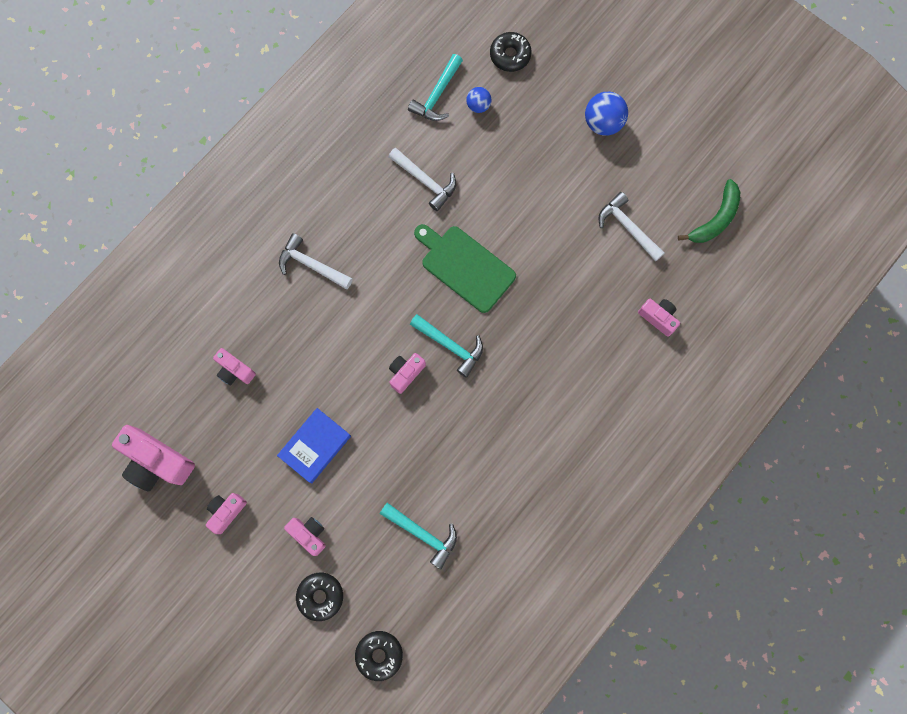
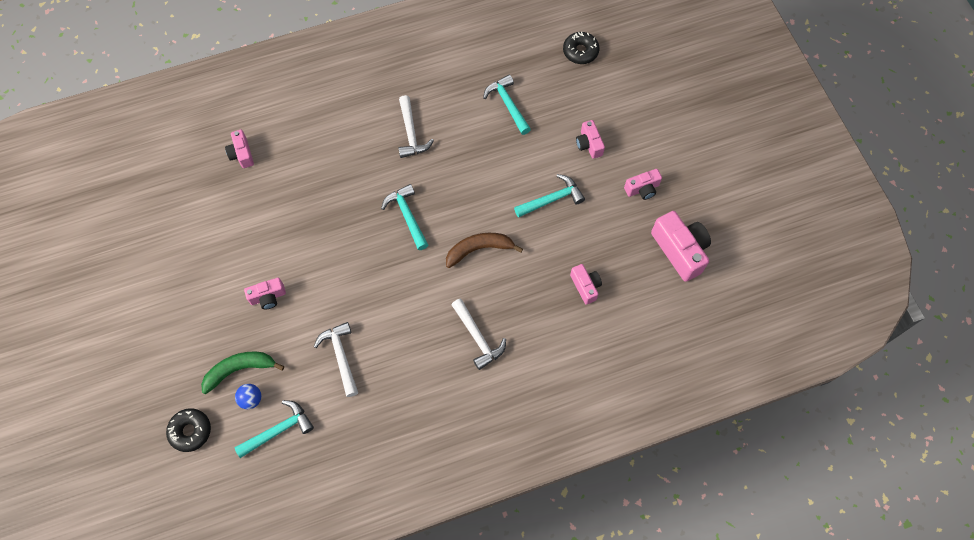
camera: 150 degrees left, 10 degrees down
blue book [277,408,351,484] -> turquoise hammer [514,174,585,218]
black donut [296,573,343,621] -> none
pink camera [389,353,426,394] -> pink camera moved to [244,278,286,309]
green cutting board [414,224,516,313] -> none
blue ball [585,92,628,136] -> none
white hammer [598,192,664,262] -> white hammer moved to [398,95,434,158]
green banana [678,179,740,243] -> green banana moved to [201,351,284,394]
none -> brown banana [446,233,523,268]

